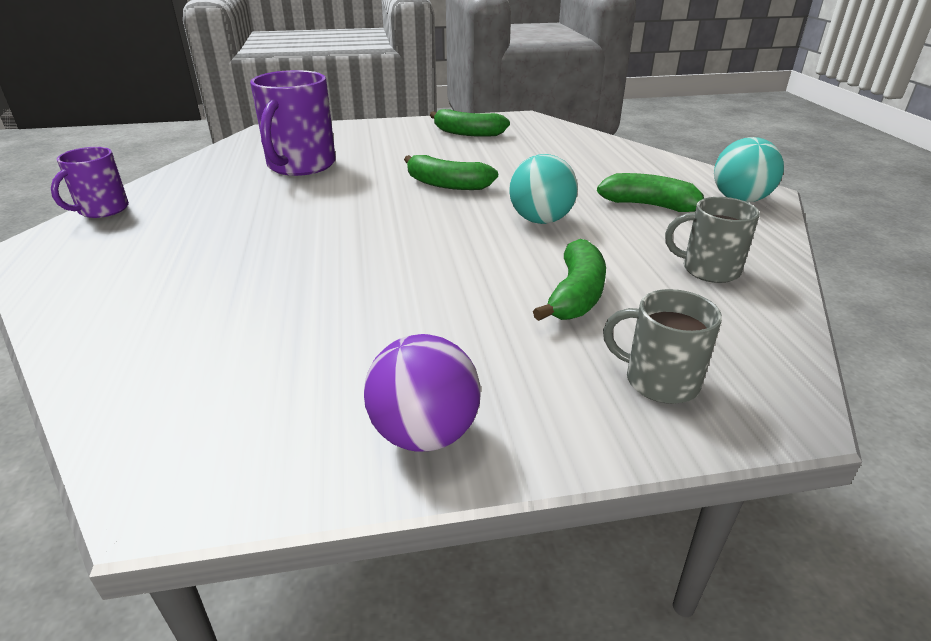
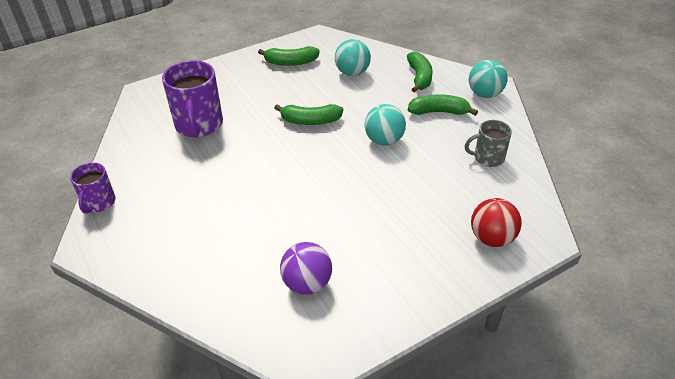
camera: 20 degrees left, 10 degrees up
purple ball [364,334,481,452] -> purple ball moved to [280,242,332,295]
green banana [533,239,606,321] -> green banana moved to [407,51,432,93]
grey mug [603,289,722,404] -> red ball [471,198,522,247]
none -> turquoise ball [335,39,371,76]

